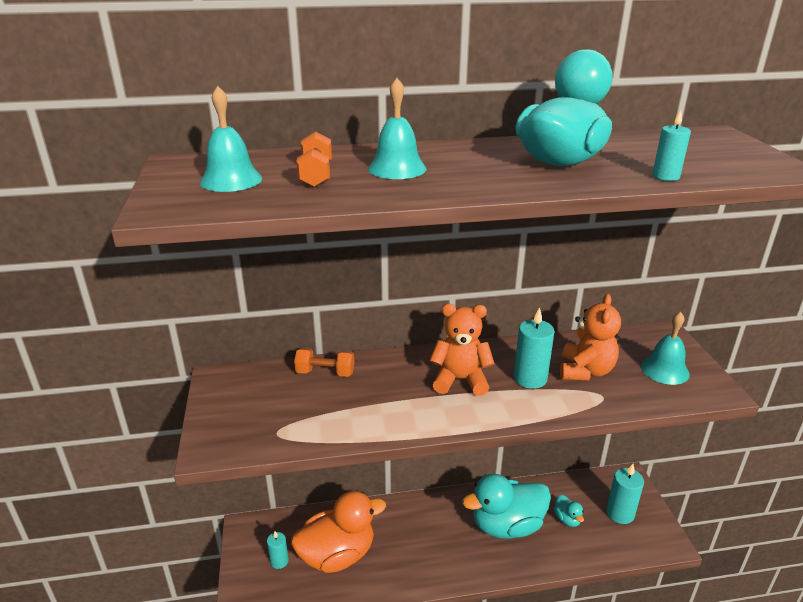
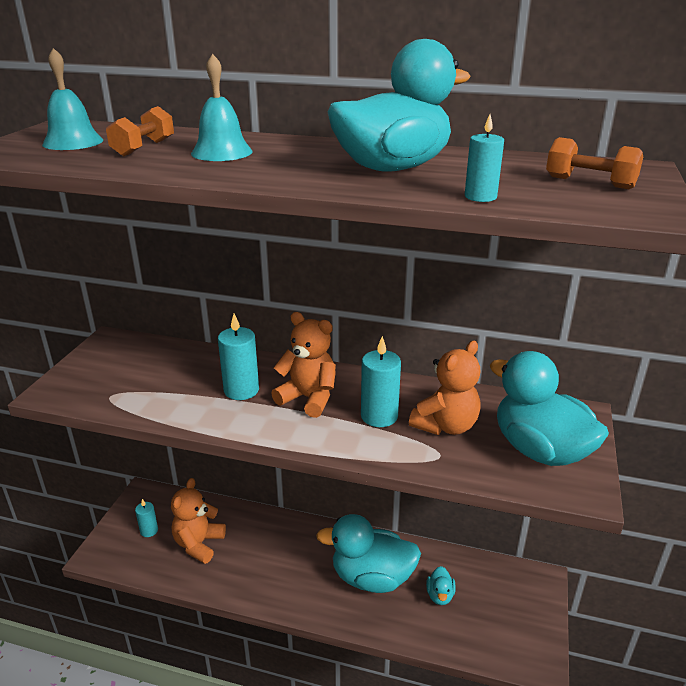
camera: 25 degrees right, 0 degrees up
orange duck [291,491,386,573] -> orange teddy bear [171,478,226,564]
orange dumbbell [294,348,354,377] -> orange dumbbell moved to [546,137,643,189]
turquoise candle [606,464,644,524] -> turquoise candle moved to [218,313,259,400]
turquoise bell [641,311,690,385] -> turquoise duck [490,351,609,466]

